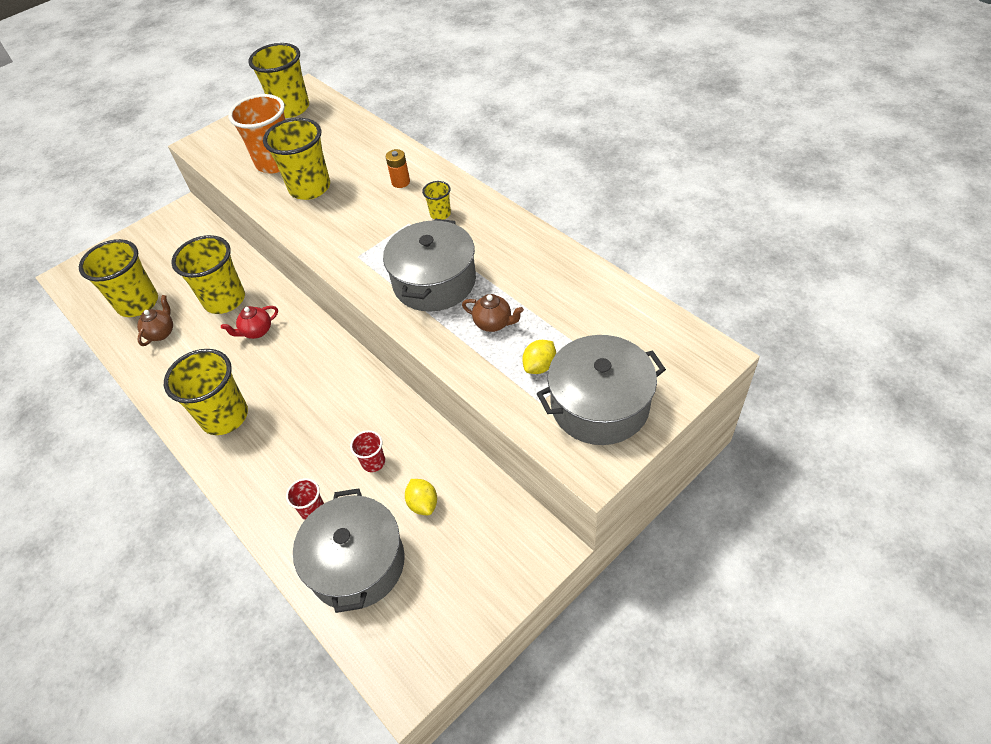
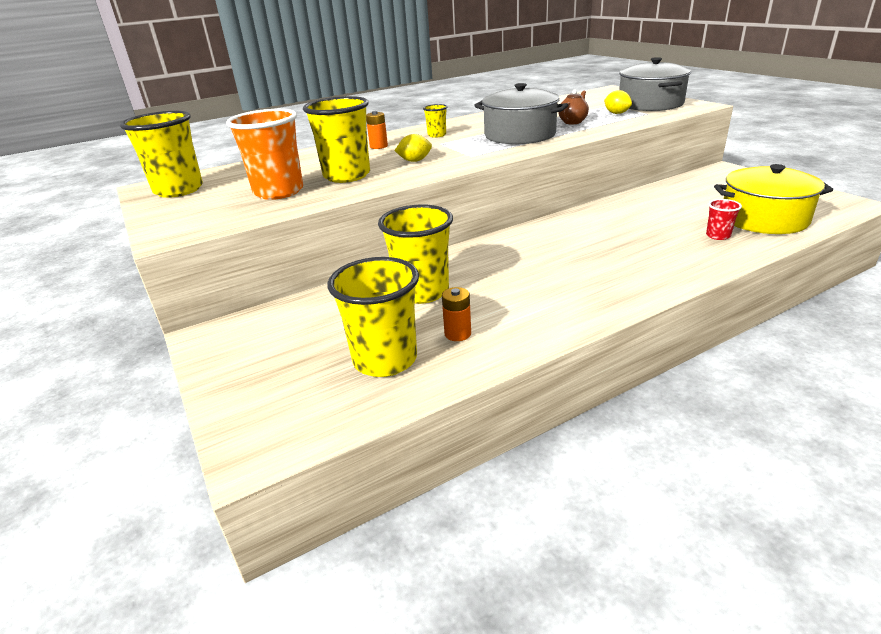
camera: 80 degrees left, 20 degrees down
brown teapot [137,295,173,346] -> orange battery [442,287,471,341]
yellow cup [164,349,248,435] -> none
red teapot [221,306,278,339] -> none
grey pot [293,488,405,613] -> yellow pot [714,164,833,234]
red cup [350,430,385,472] -> none
yellow lemon [405,479,437,515] -> yellow lemon moved to [395,134,432,162]

